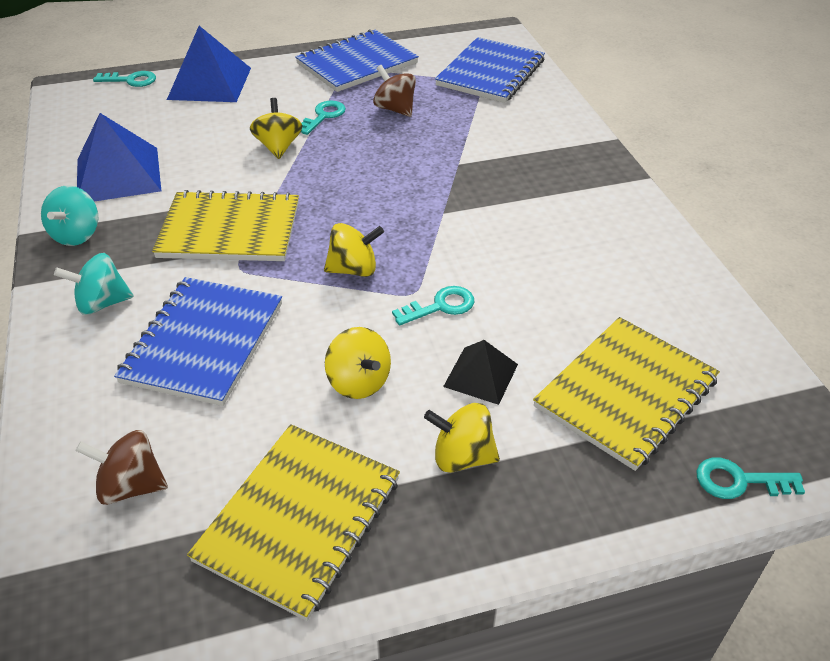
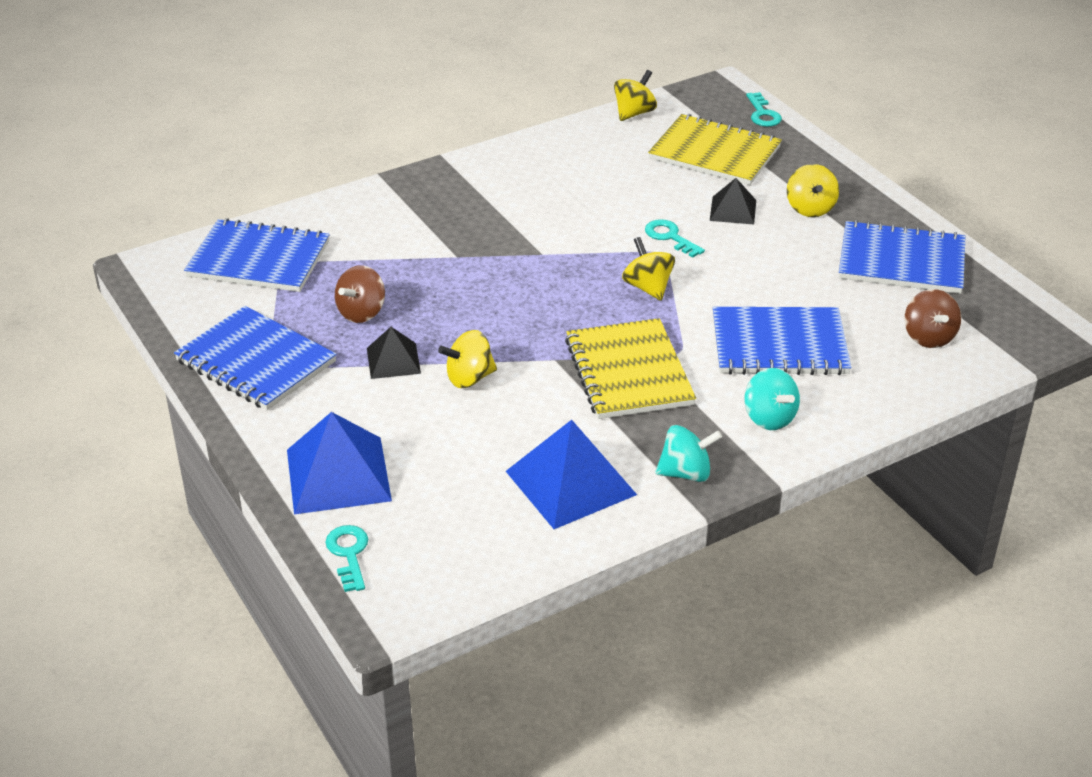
camera: 105 degrees left, 5 degrees down
yellow notebook [187,424,400,621] -> blue notebook [839,220,965,294]
turquoise key [301,101,346,135] -> black pyramid [367,327,421,379]
yellow spinning top [325,327,391,399] -> yellow spinning top moved to [614,70,657,121]

